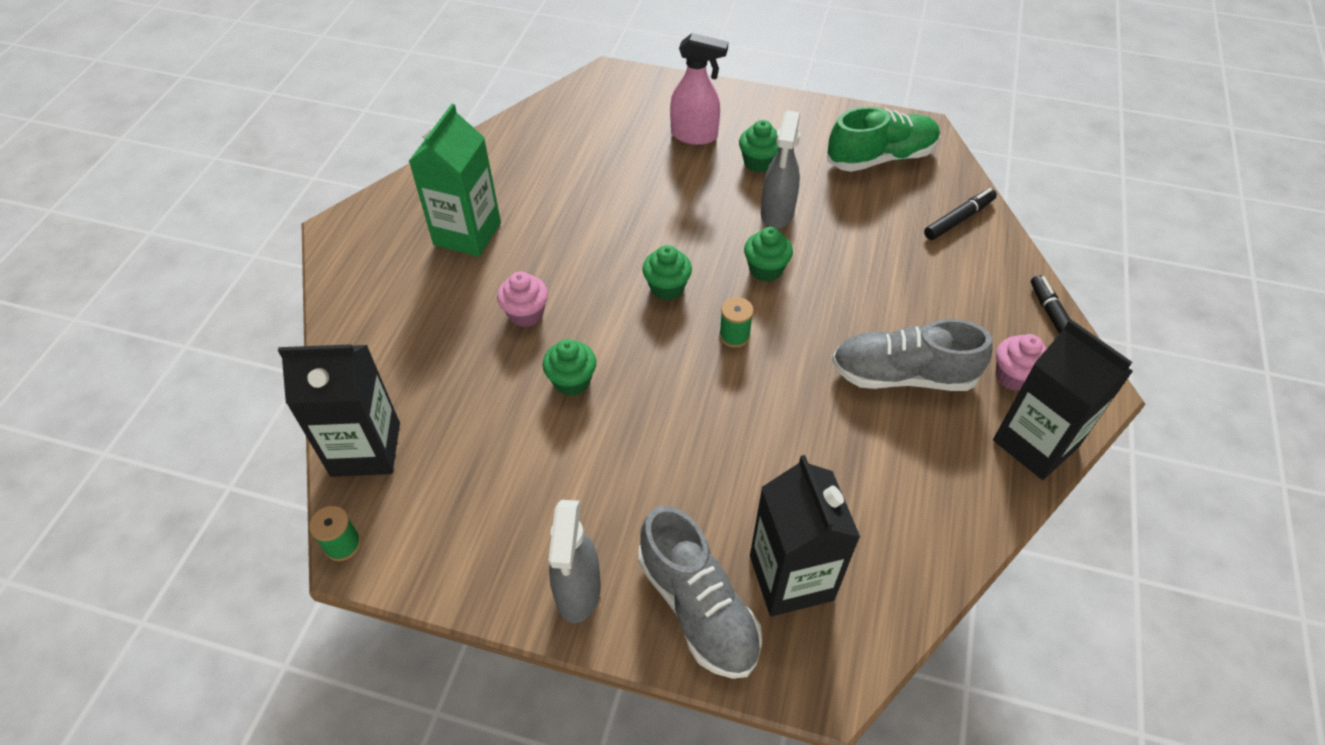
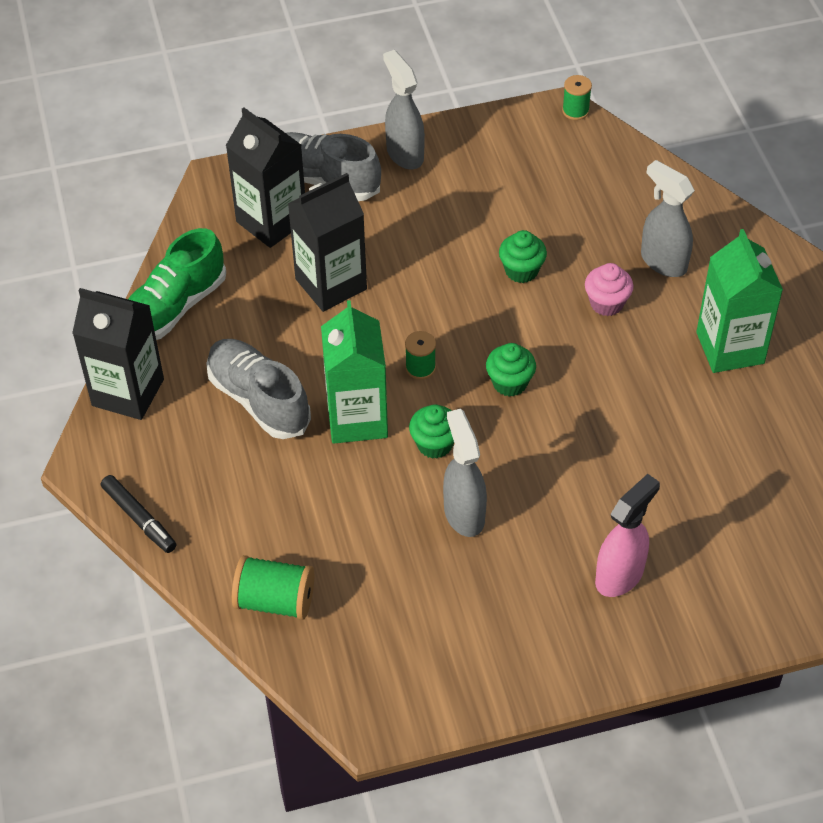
camera: 150 degrees right, 0 degrees up
black carton [278,344,400,477] -> black carton moved to [288,173,367,312]
pink spray bottle [670,33,728,145] -> pink spray bottle turned 150 degrees clockwise [595,474,660,597]
green cupcake [739,120,779,172] -> none
green shoe [827,107,940,172] -> green shoe moved to [128,228,226,340]
grey shoe [832,319,993,391] -> grey shoe turned 105 degrees counterclockwise [206,339,311,439]
black marker [924,188,997,240] -> green spool [232,555,314,620]
pink cupcake [996,334,1046,391] -> none
none -> green carton [321,300,388,444]
none -> grey spray bottle [641,160,695,277]

